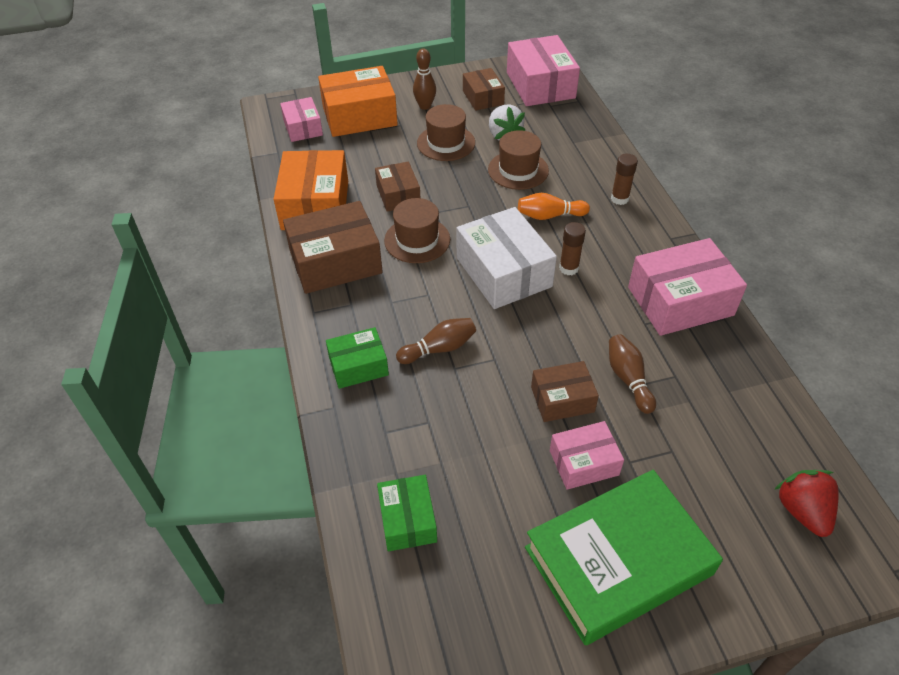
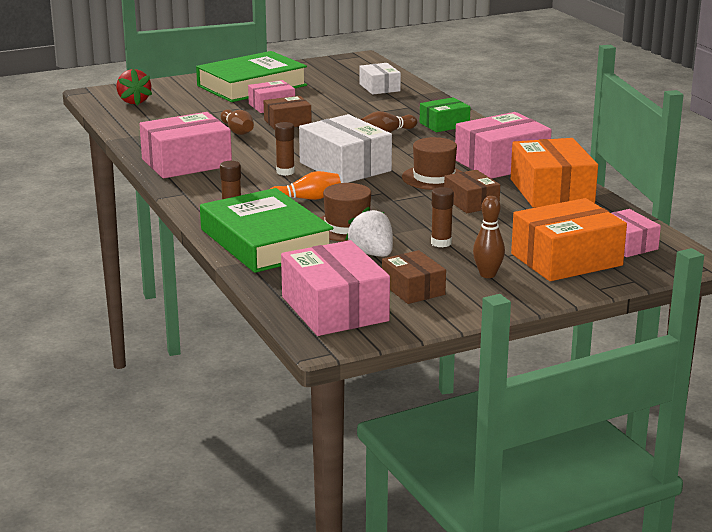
camera: 170 degrees right, 25 degrees down
brown box [283,201,383,294] -> pink box [455,112,552,179]
green box [377,475,437,552] -> white box [359,63,401,95]
brown hat [417,104,475,161] -> brown glue stick [431,187,454,248]
none -> green book [200,188,333,273]

